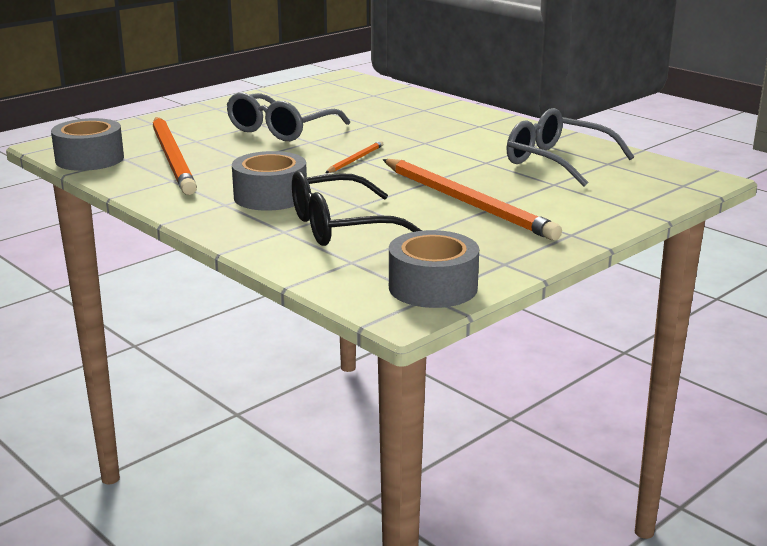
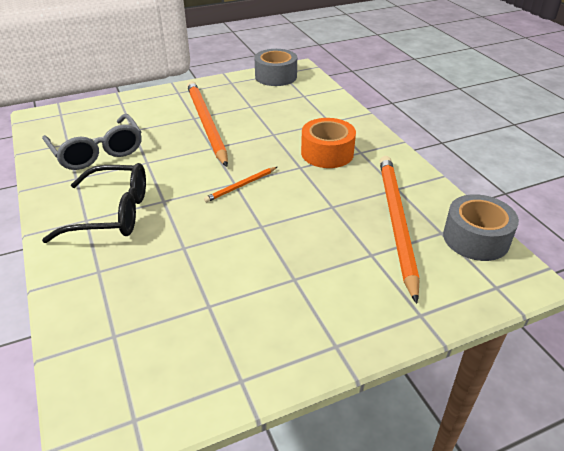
camera: 160 degrees left, 15 degrees up
grey glasses [227,93,350,141] -> none
grey tape [232,151,307,211] -> orange tape [301,118,356,168]
black glasses [292,171,422,246] -> black glasses moved to [42,163,146,243]

